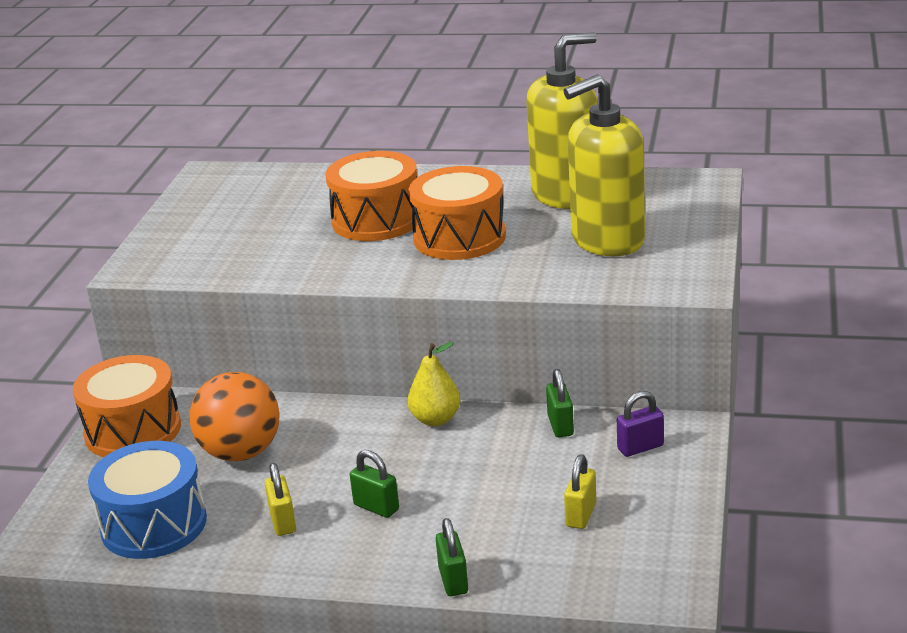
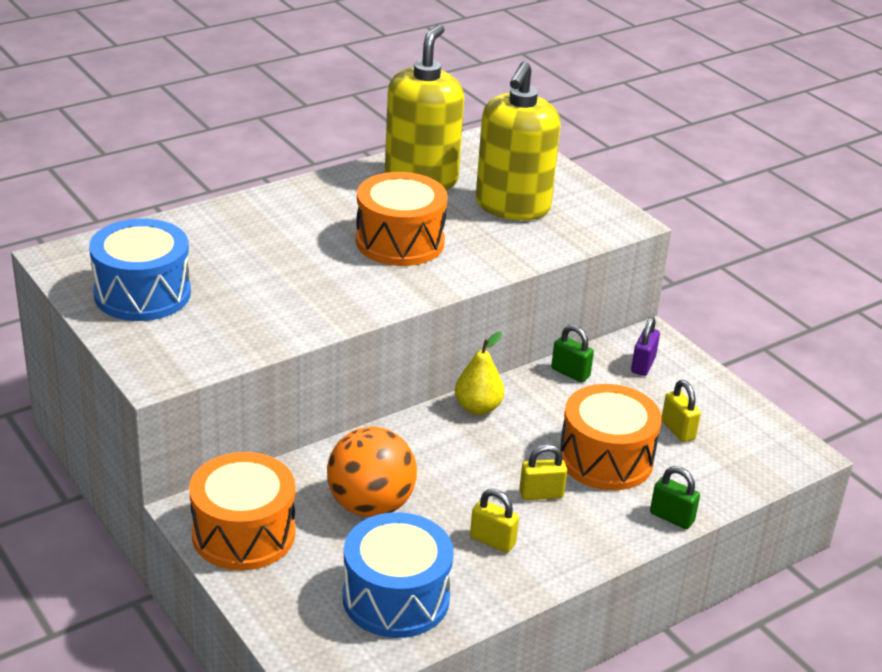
camera: 50 degrees left, 5 degrees up
orange drum [326,151,417,241] -> orange drum moved to [560,384,662,490]
green padlock [350,450,399,518] -> yellow padlock [519,444,567,500]
none -> blue drum [89,219,191,321]

